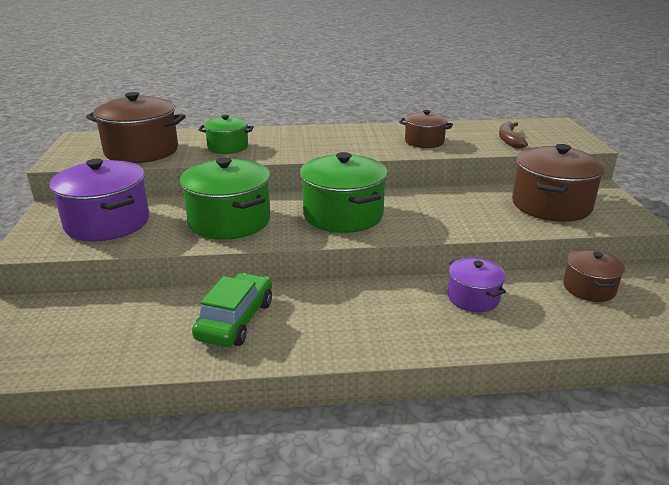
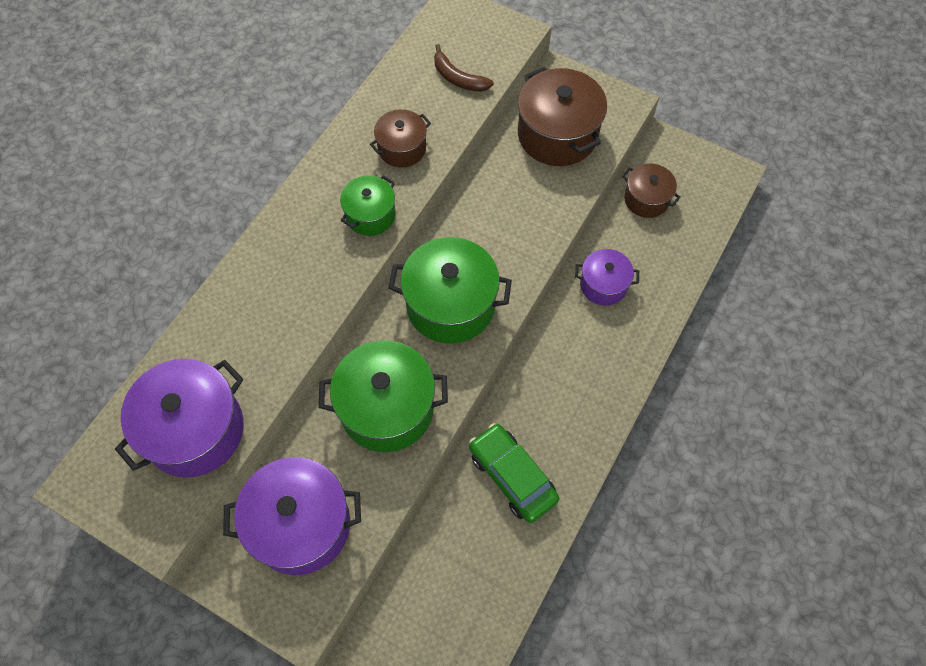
camera: 55 degrees left, 35 degrees up
brown pot [86,92,186,163] -> purple pot [115,359,244,478]
green pot [199,115,254,154] -> green pot moved to [340,175,396,236]

